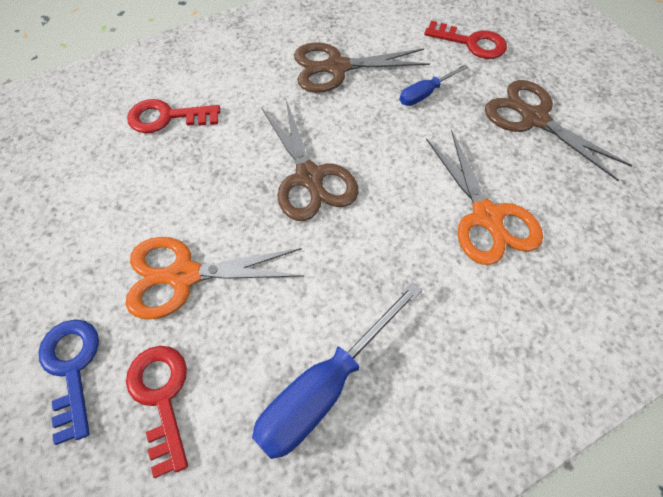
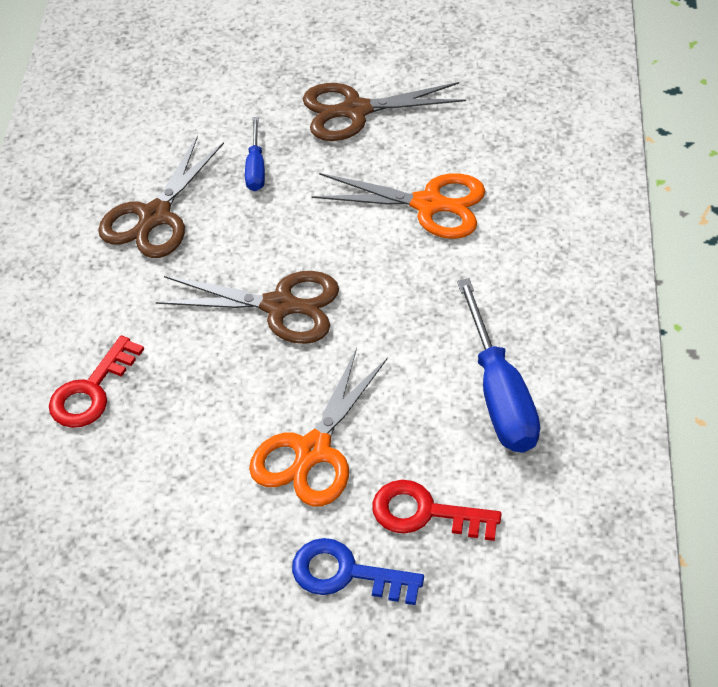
camera: 55 degrees left, 10 degrees down
red key [424,21,507,59] -> none

